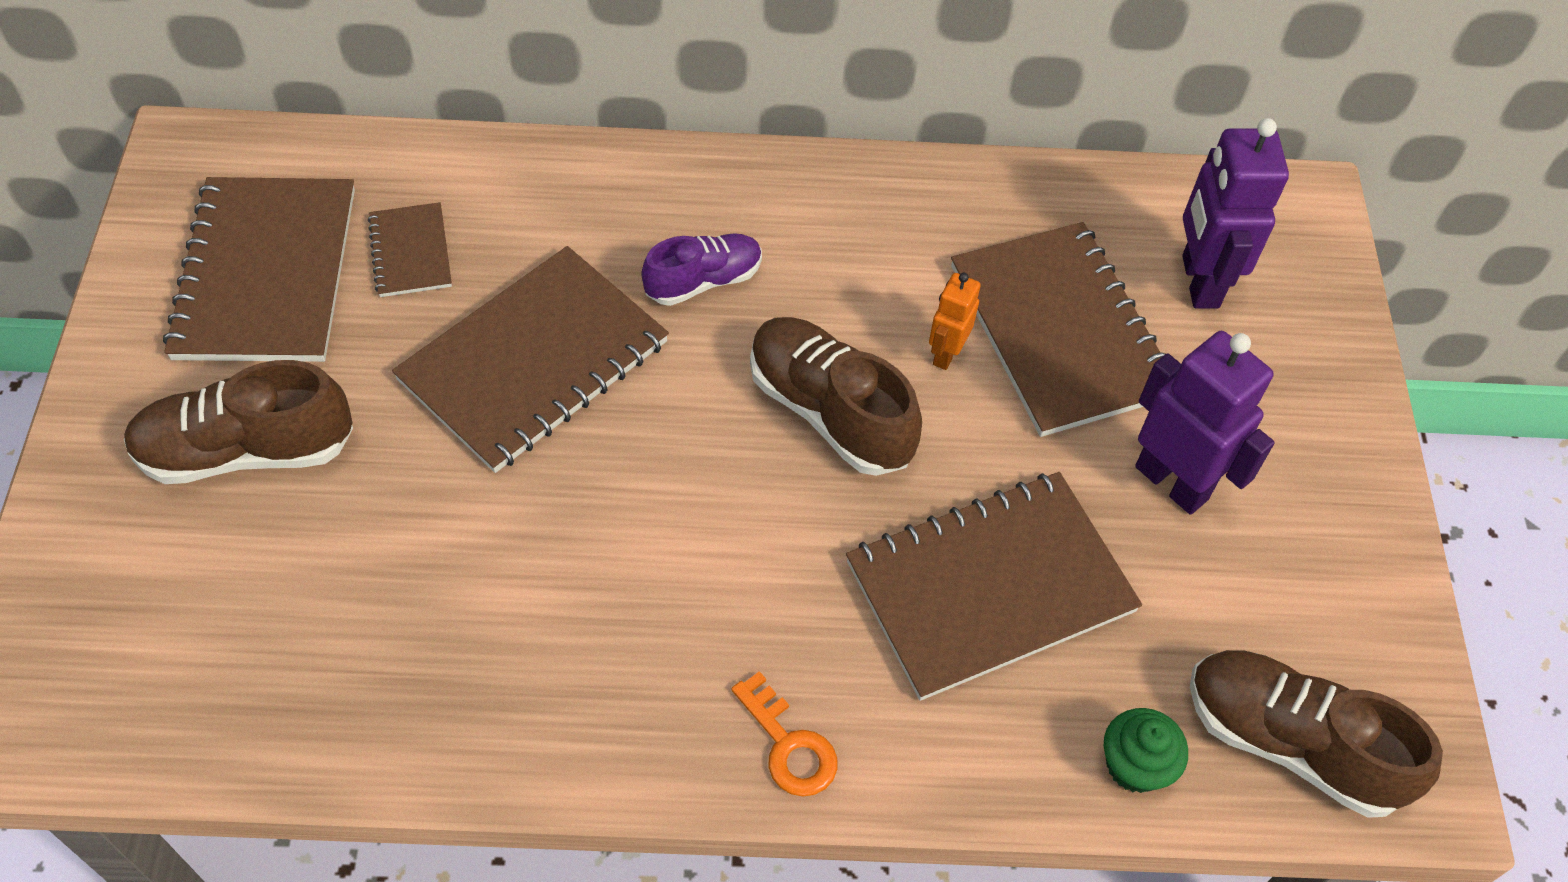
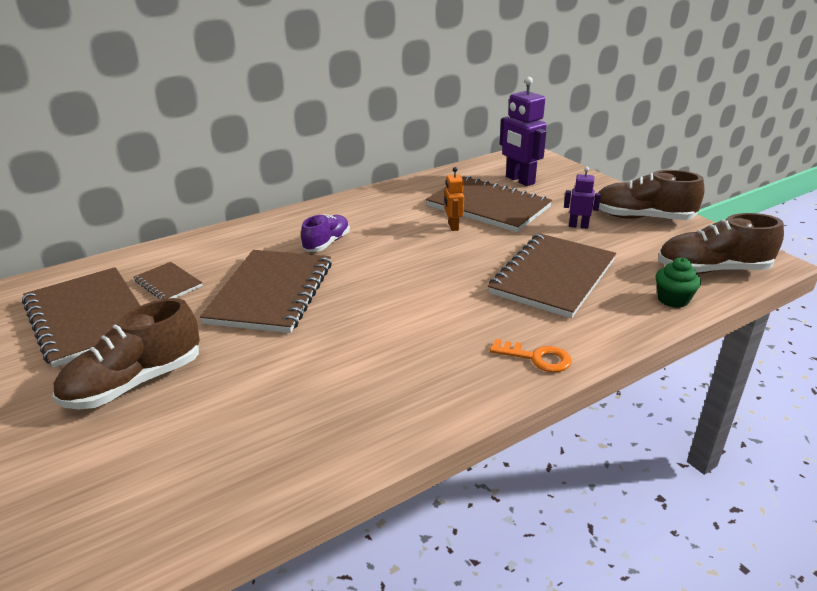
camera: 30 degrees left, 25 degrees down
brown shoe [750,317,922,476] -> brown shoe moved to [594,170,705,220]
purple robot [1135,331,1275,515] -> purple robot [564,167,601,229], size x0.54

